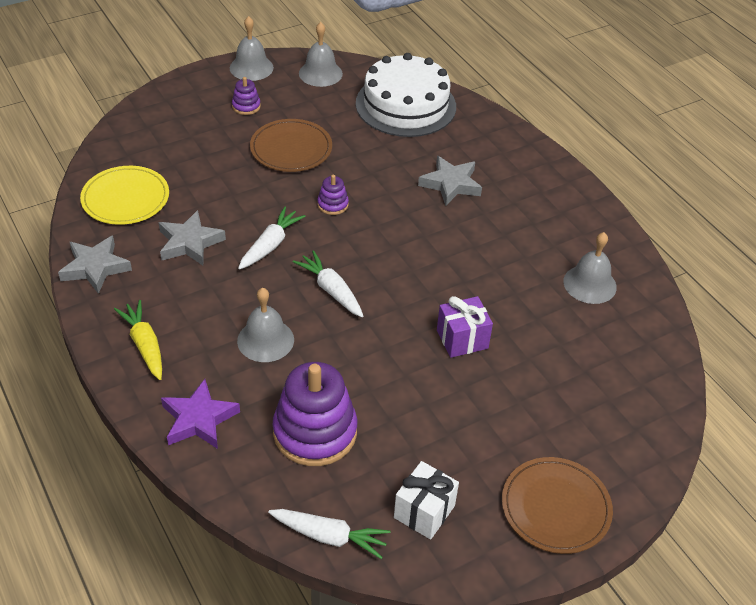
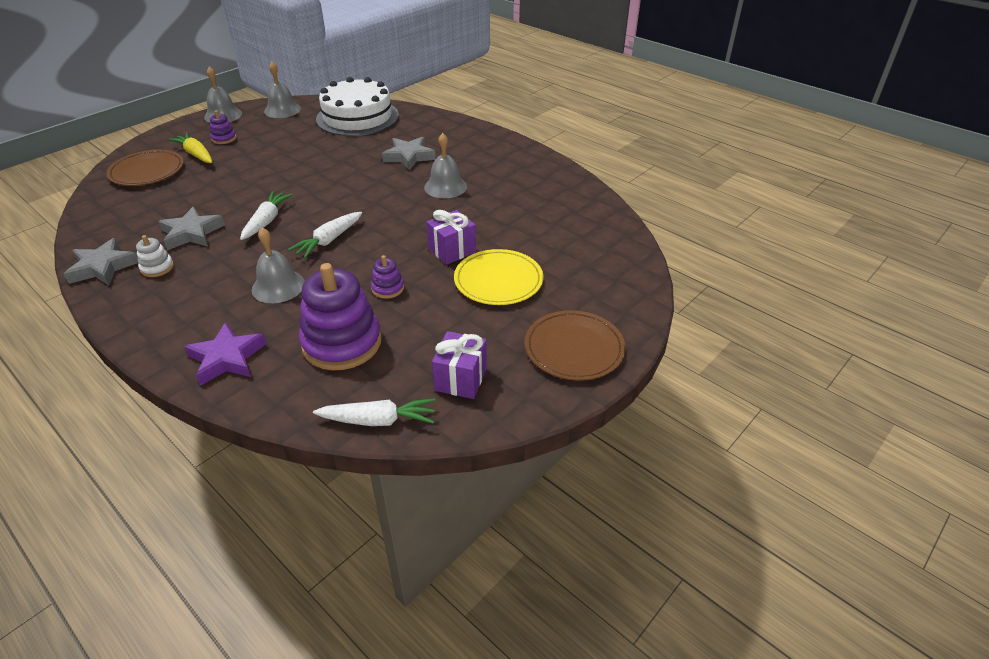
camera: 15 degrees left, 5 degrees down
yellow plate [80,166,169,225] -> yellow plate moved to [454,249,543,305]
yellow carrot [114,300,162,380] -> yellow carrot moved to [169,133,212,163]
brown plate [250,119,332,172] -> brown plate moved to [106,150,184,186]
white carrot [293,250,363,317] -> white carrot turned 90 degrees counterclockwise [288,212,362,259]
purple stacking toy [317,175,349,215] -> purple stacking toy moved to [371,255,404,299]
white gift [394,461,459,540] -> purple gift [432,331,487,399]
grey bell [563,232,617,304] -> grey bell moved to [424,133,467,198]
none -> white stacking toy [136,235,174,277]

